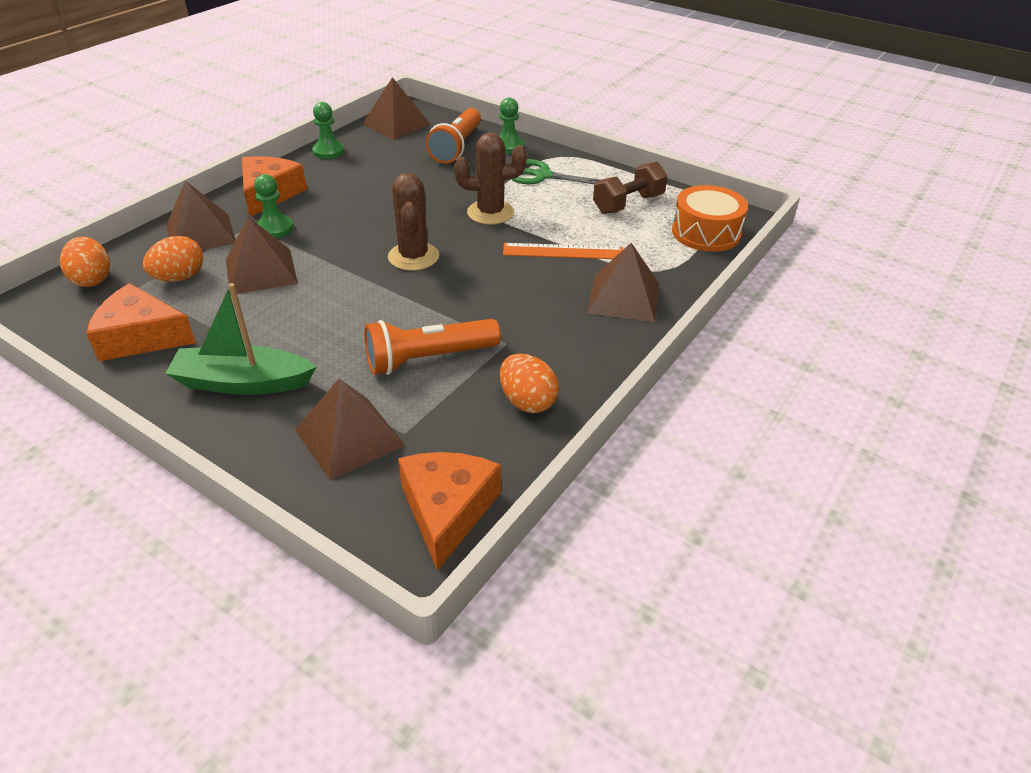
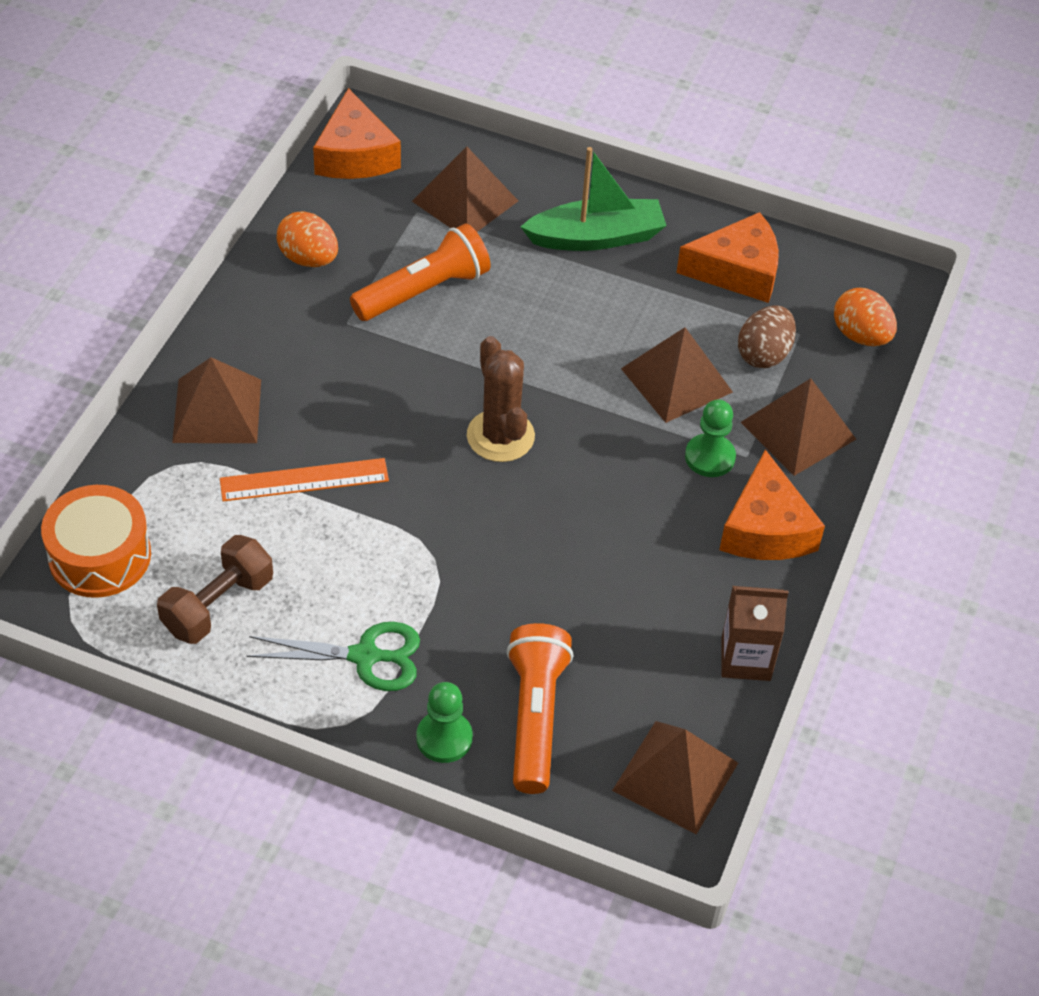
camera: 165 degrees right, 10 degrees up
orange egg [143,236,204,282] -> brown egg [738,306,796,368]
green pawn [312,102,345,159] -> brown carton [722,586,788,681]
brown cactus [454,132,527,225] -> none

